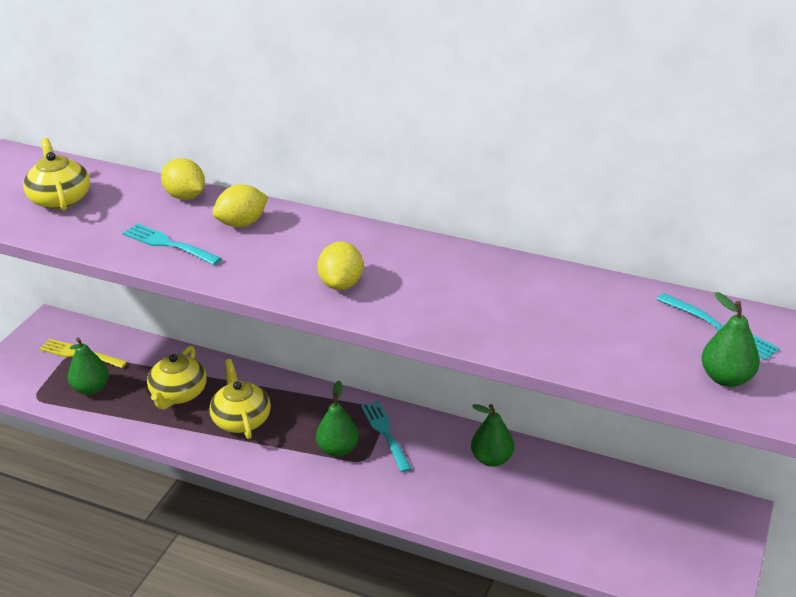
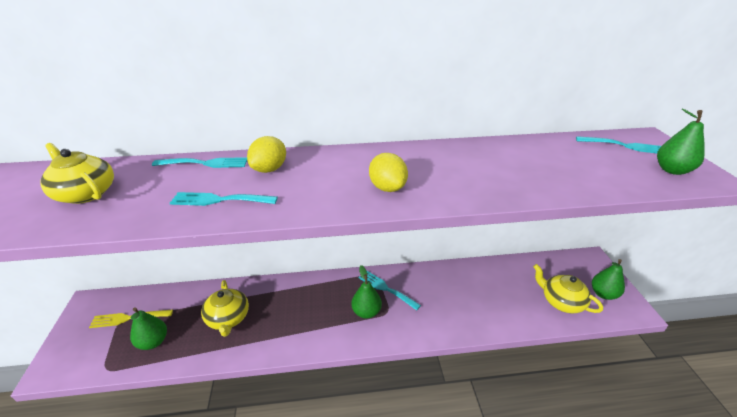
camera: 30 degrees left, 0 degrees up
yellow lemon [161,158,205,200] -> turquoise fork [152,157,247,168]
yellow teapot [209,359,271,439] -> yellow teapot moved to [533,264,603,313]
green pear [471,404,514,467] -> green pear moved to [592,259,625,300]

